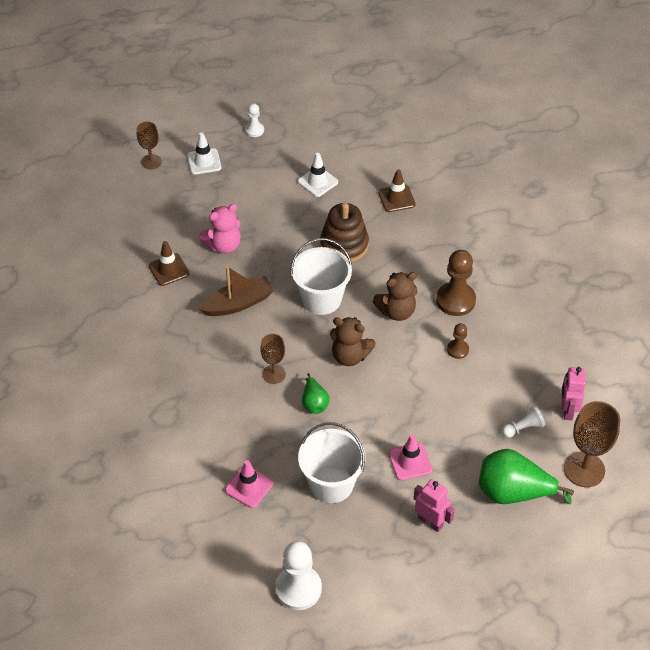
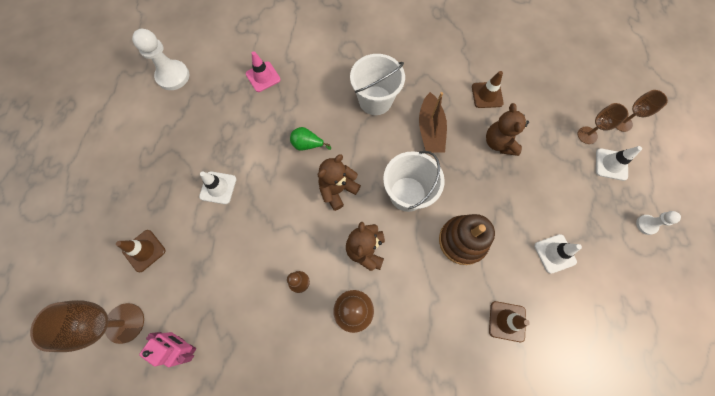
camera: 115 degrees right, 20 degrees up
pink teddy bear [199,204,241,254] -> brown teddy bear [486,103,529,156]
brown goblet [260,334,286,384] -> brown goblet moved to [578,103,629,144]
white bucket [298,422,366,503] -> white bucket moved to [350,54,405,115]
pink traffic cone [388,435,432,480] -> white traffic cone [199,171,236,204]
pink robot [413,479,455,532] -> none
green pear [479,449,574,504] -> brown traffic cone [116,230,165,272]
white pawn [502,406,545,438] -> none

